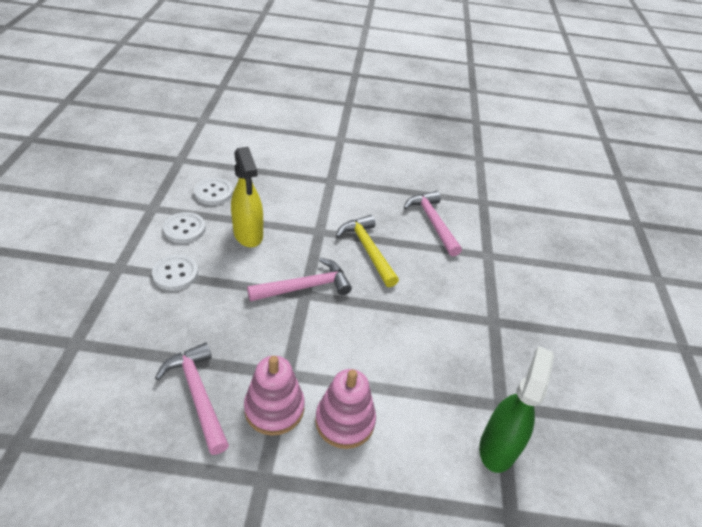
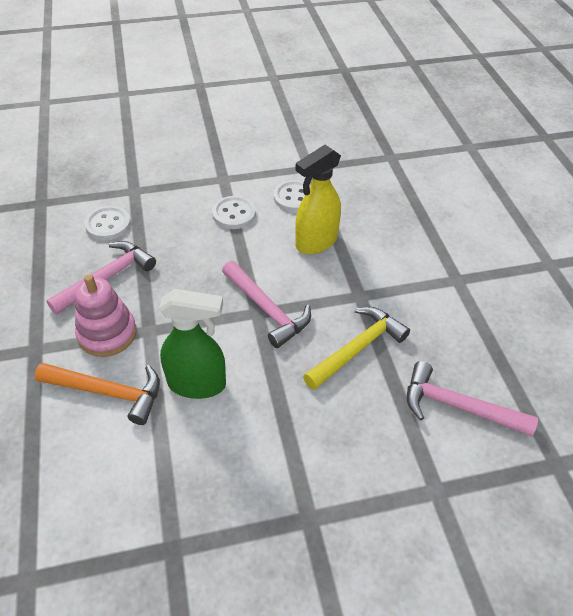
camera: 75 degrees right, 5 degrees up
white button [194,178,233,205] -> white button moved to [85,206,131,240]
pink stacking toy [315,369,376,449] -> orange hammer [35,363,160,425]
pink hammer [403,191,462,257] -> pink hammer turned 120 degrees counterclockwise [407,361,538,436]
green spray bottle [479,346,554,473] -> green spray bottle moved to [159,289,226,399]

